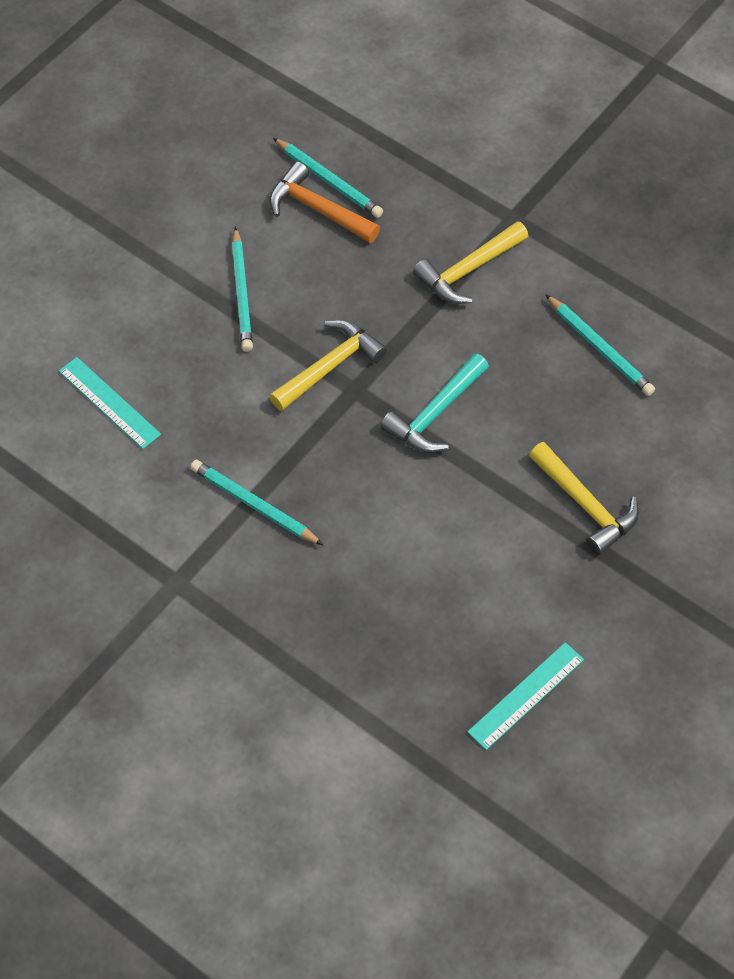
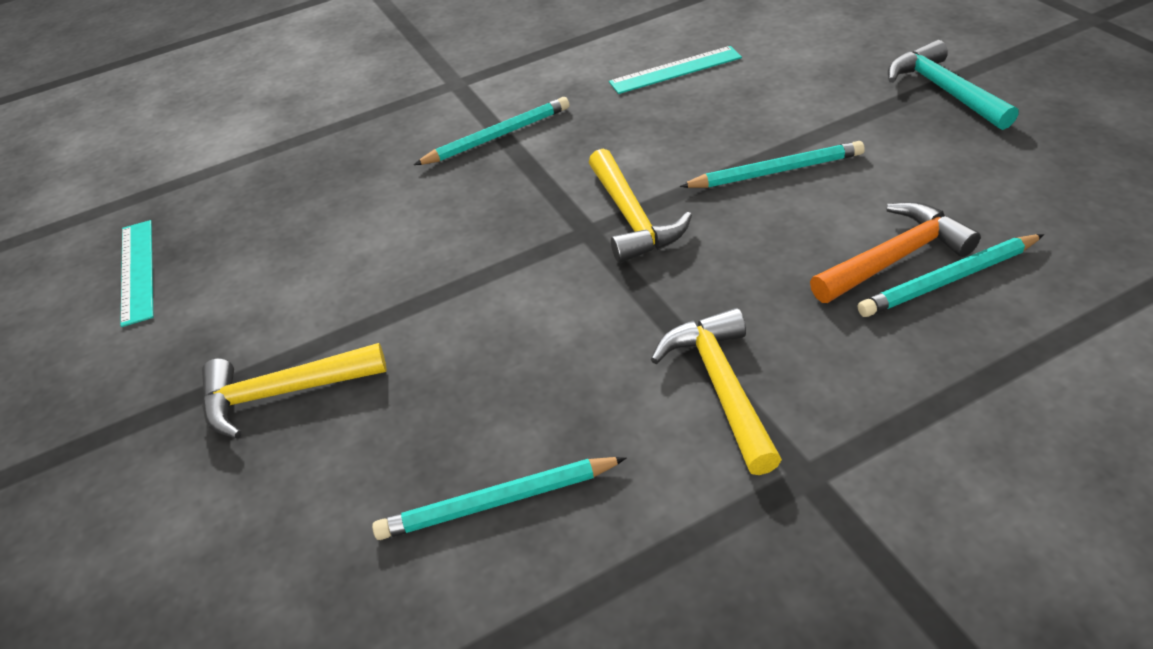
camera: 120 degrees right, 15 degrees down
turquoise pencil [232,227,253,352] -> turquoise pencil turned 150 degrees clockwise [679,141,865,188]
turquoise hammer [380,353,489,453] -> turquoise hammer moved to [888,40,1018,130]

